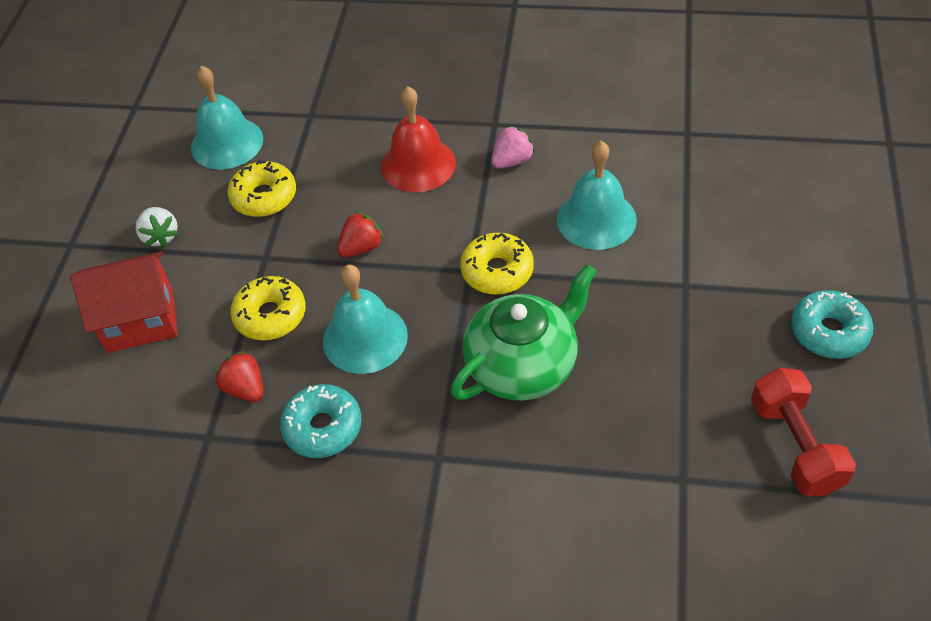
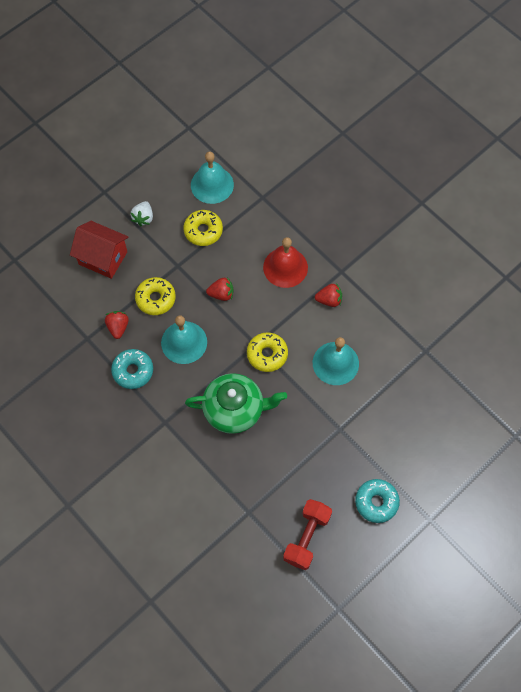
camera: 35 degrees right, 15 degrees up
pink strawberry [491,125,535,169] -> red strawberry [315,283,342,307]

